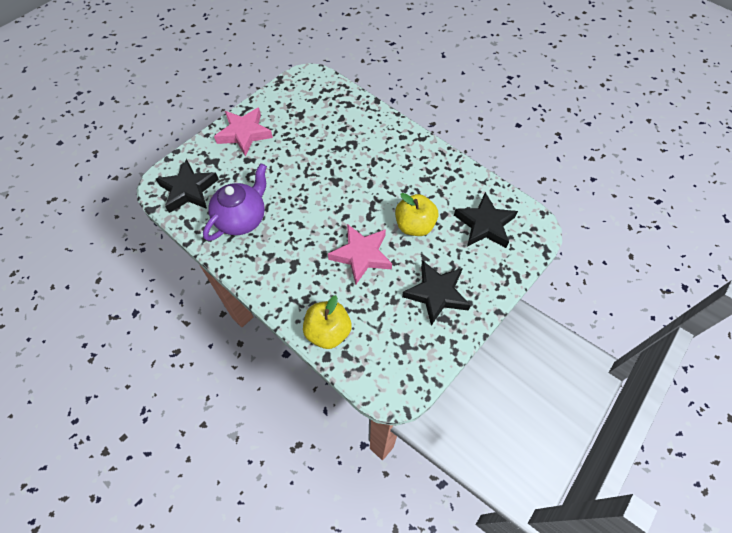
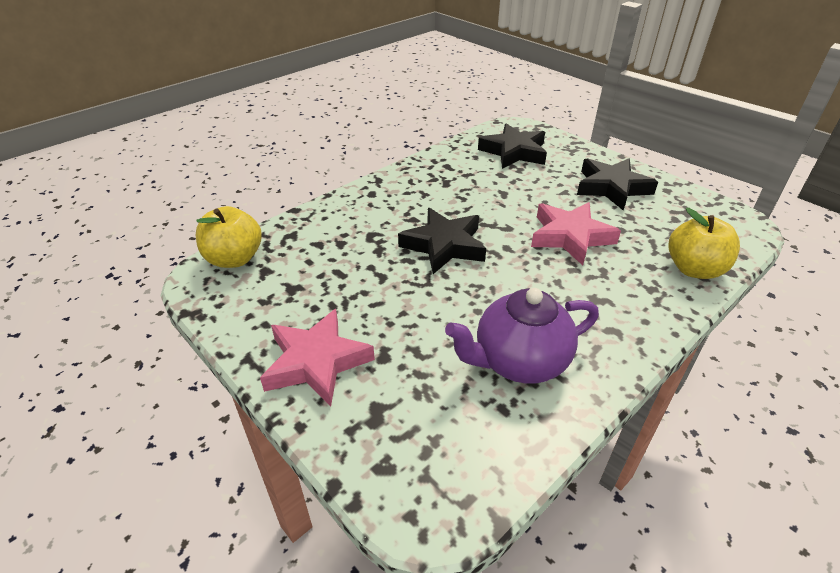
camera: 85 degrees left, 20 degrees down
black star [156,159,219,213] -> black star moved to [398,208,486,274]
purple teapot [203,163,267,241] -> purple teapot turned 60 degrees counterclockwise [445,288,599,384]
yellow apple [395,193,439,236] -> yellow apple moved to [196,206,262,268]

